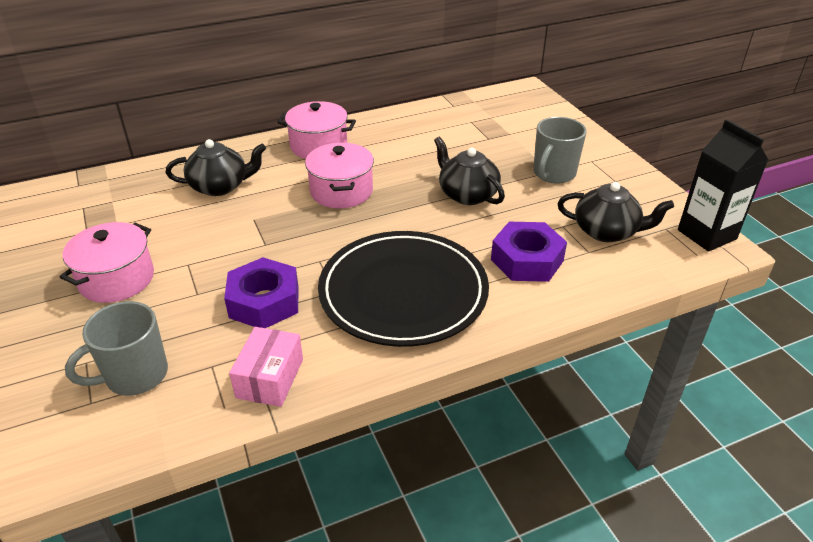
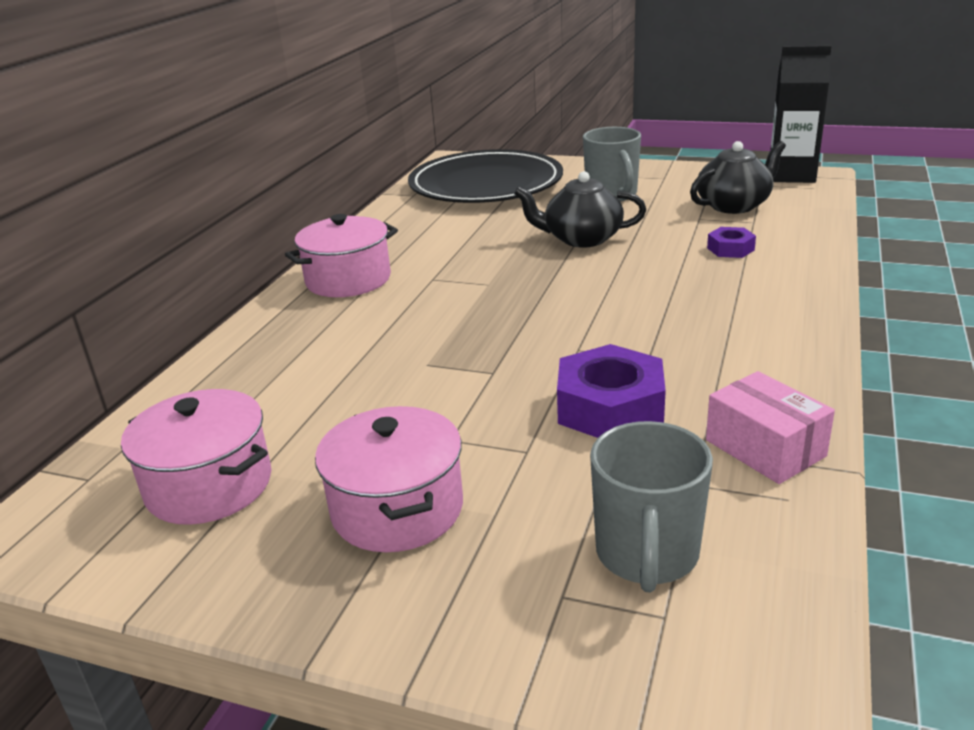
camera: 45 degrees left, 10 degrees down
black teapot [166,139,266,196] -> none
pink pot [305,143,374,208] -> pink pot moved to [121,389,271,525]
black plate [318,231,489,347] -> black plate moved to [408,149,563,203]
purple nut [491,222,567,282] -> purple nut [707,227,756,258], size x0.53

